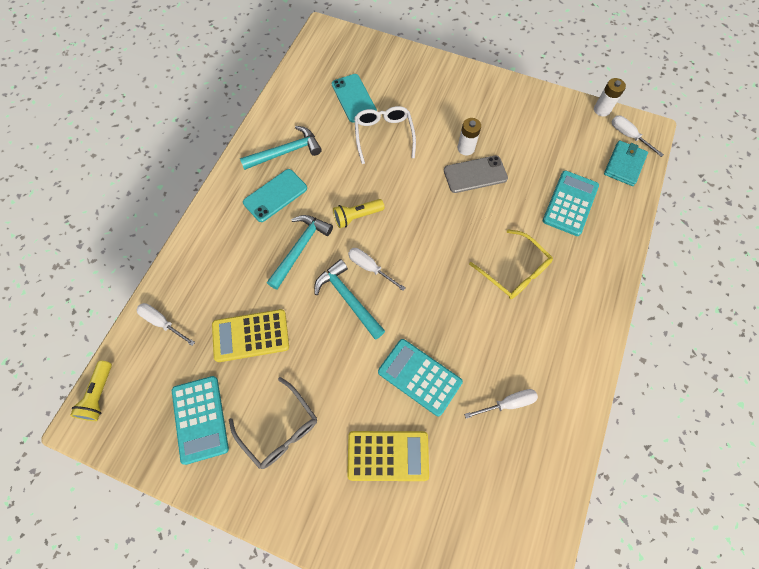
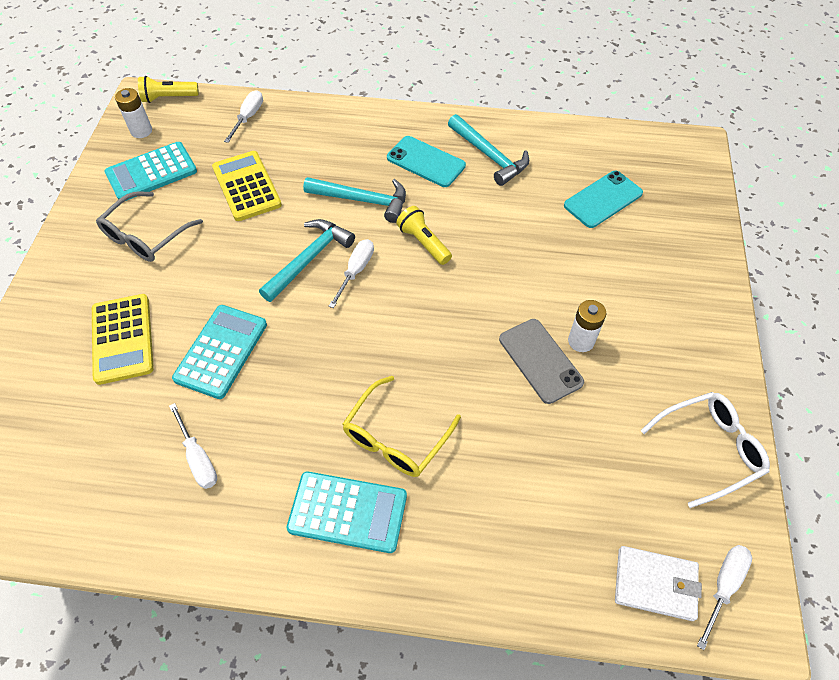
camera: 75 degrees right, 10 degrees down
white glasses [354,106,416,164] -> white glasses moved to [641,392,770,508]
turquoise calculator [543,170,599,236] -> turquoise calculator moved to [287,472,407,553]
white battery [594,78,626,116] -> white battery moved to [115,88,152,138]
turquoise wallet [604,140,648,186] -> white wallet [615,546,702,621]

